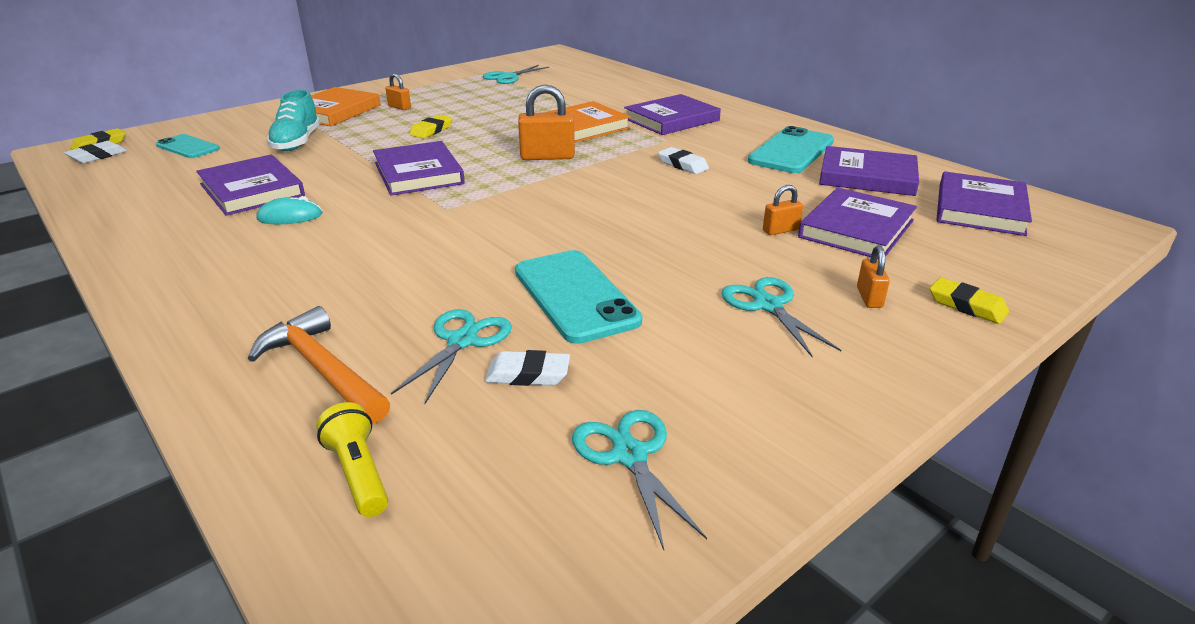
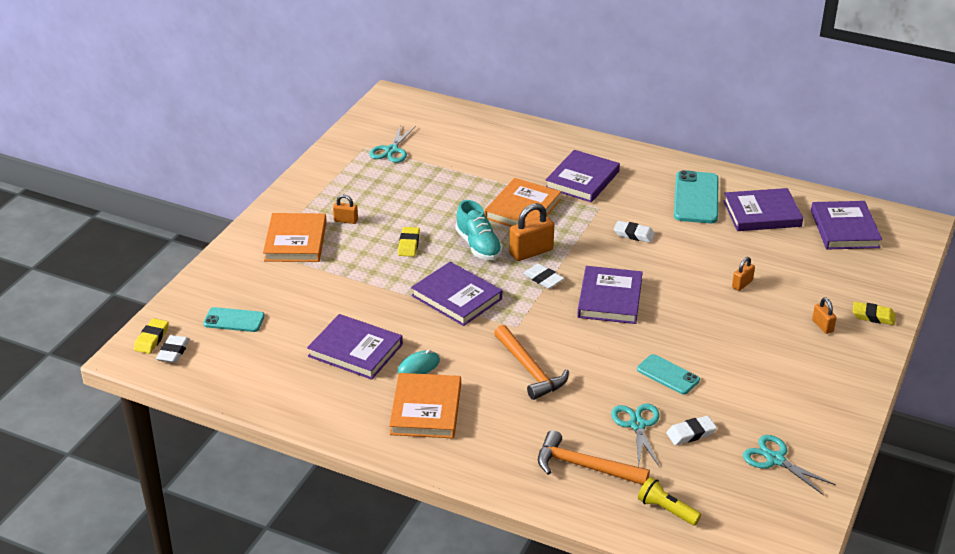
camera: 25 degrees left, 5 degrees up
turquoise shoe [267,90,320,151] -> turquoise shoe moved to [455,200,503,260]
turquoise phone [515,250,642,344] -> turquoise phone [637,354,700,395], size x0.61
turquoise scissors [721,277,841,357] -> none
purple book [798,188,917,259] -> purple book moved to [577,266,643,324]
none -> orange book [389,373,461,438]
none -> orange hammer [494,325,569,400]
none -> white eraser [523,264,564,289]

